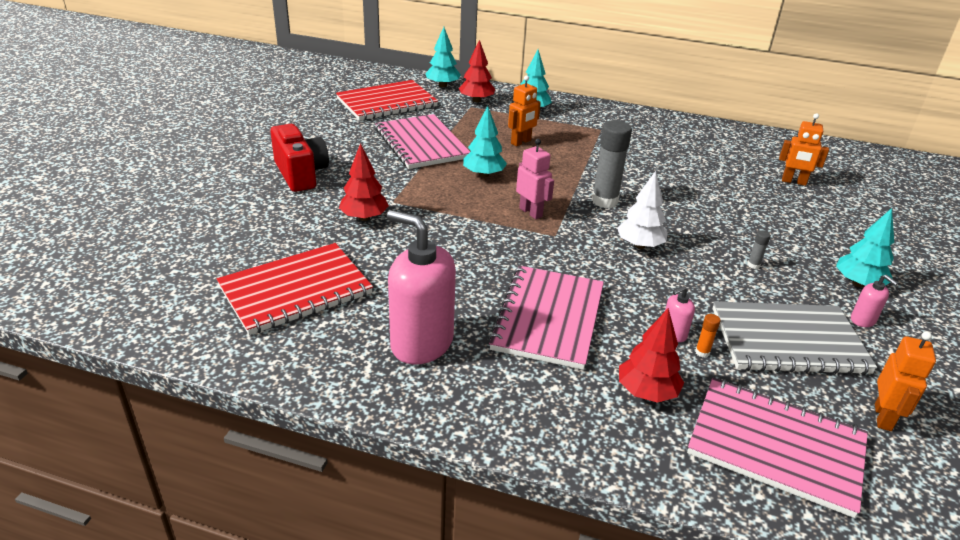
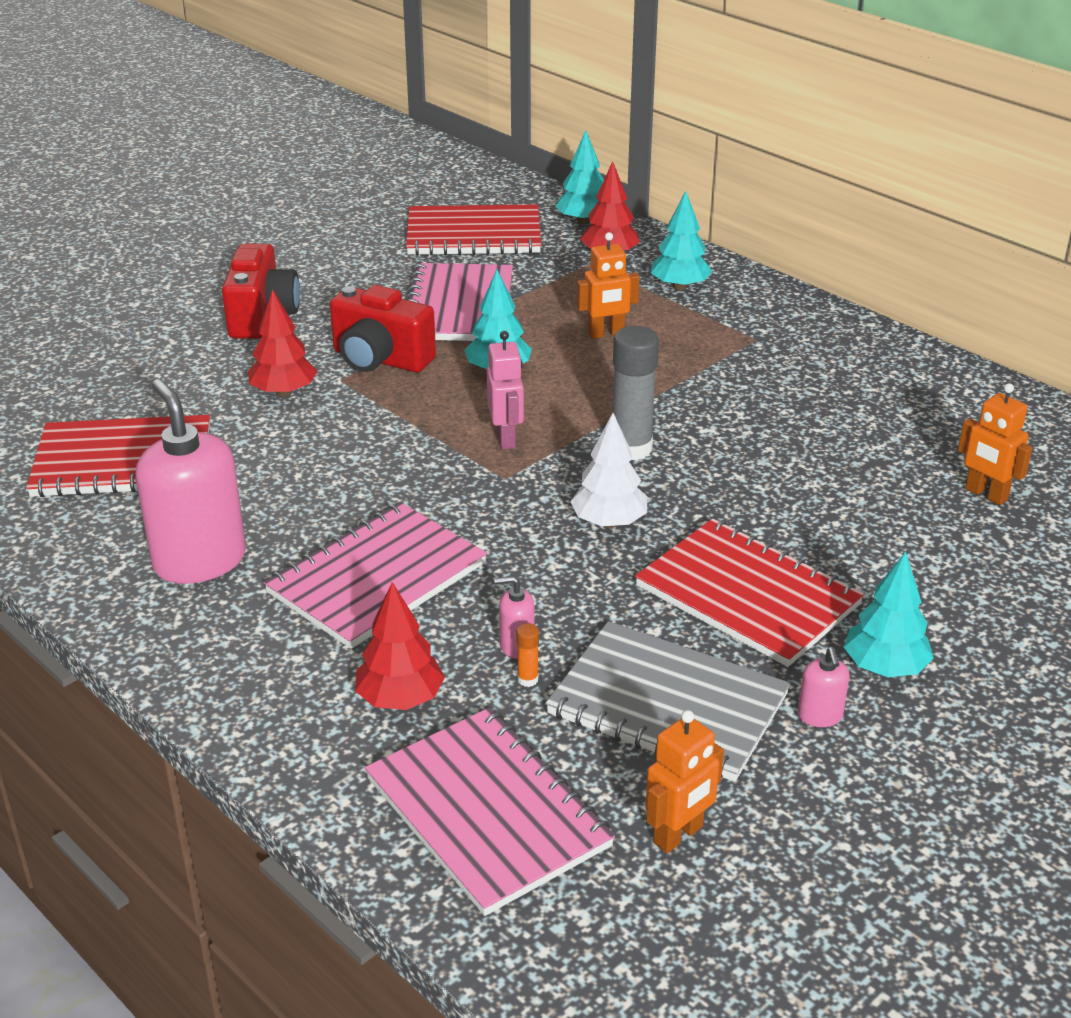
camera: 30 degrees right, 0 degrees up
grey glue stick [748,230,771,269] -> red notebook [635,518,864,667]
none -> red camera [330,285,436,372]

